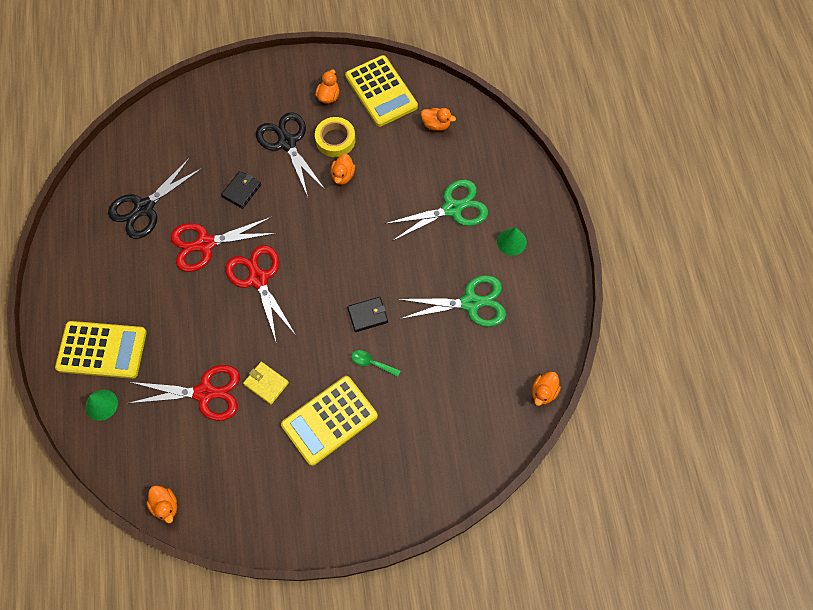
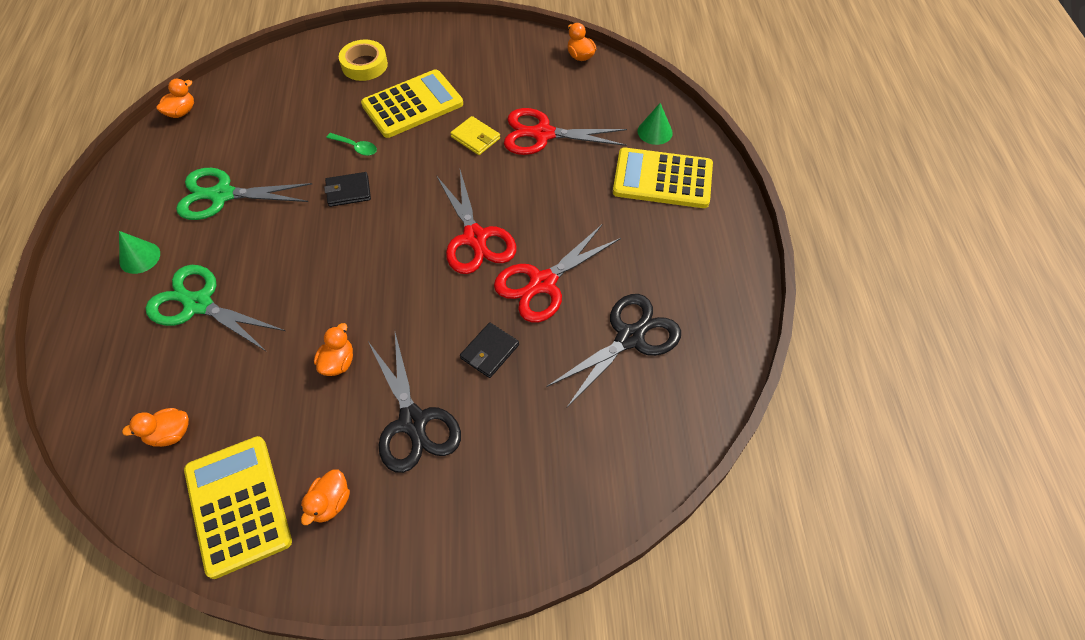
camera: 175 degrees left, 10 degrees down
red scissors [171,217,277,272] -> red scissors turned 150 degrees clockwise [494,224,621,323]
yellow tape [315,117,356,157] -> yellow tape moved to [339,40,388,81]
green scissors [385,179,488,241] -> green scissors turned 45 degrees clockwise [146,265,285,352]
orange duck [421,108,456,131] -> orange duck turned 45 degrees counterclockwise [122,408,189,447]

